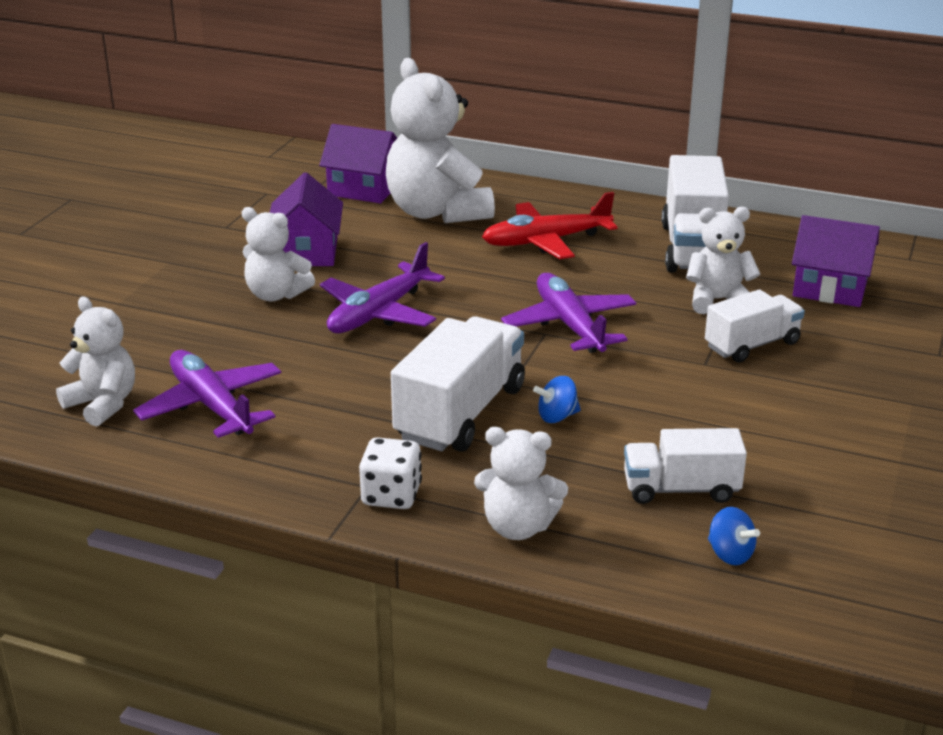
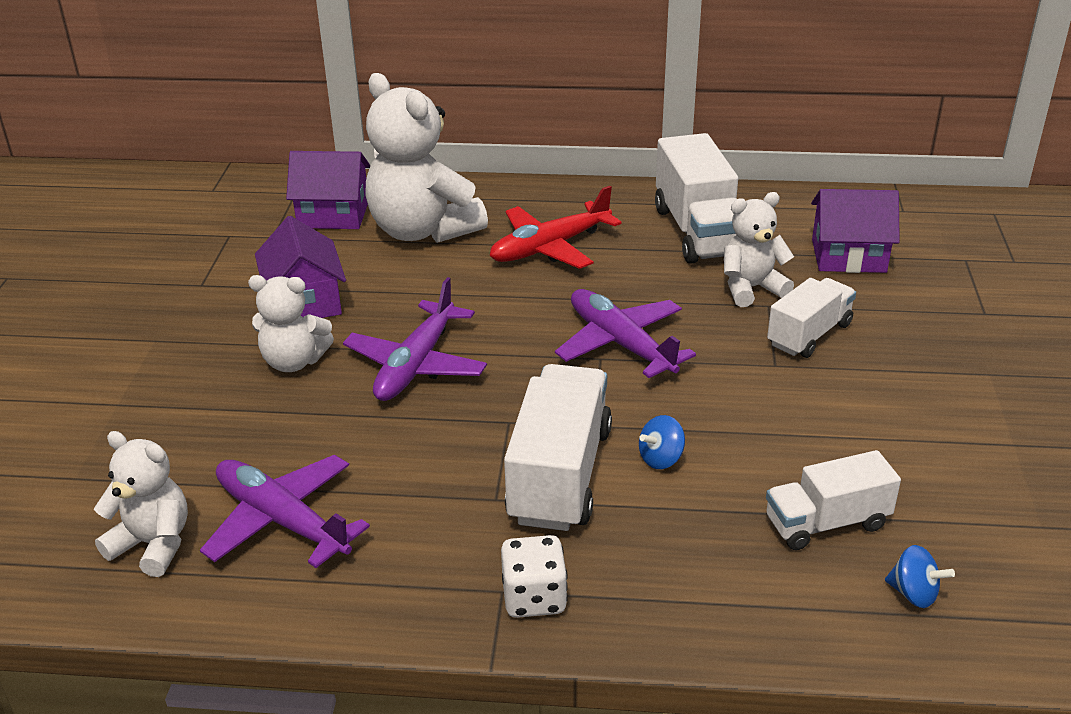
camera: 15 degrees left, 5 degrees up
white teddy bear [474,427,568,540] -> none

